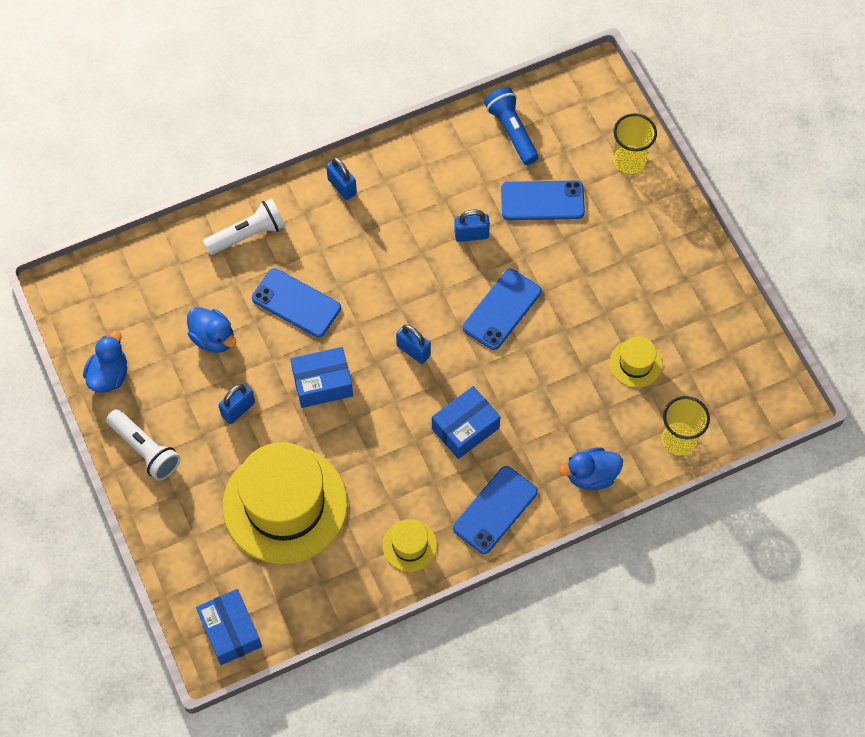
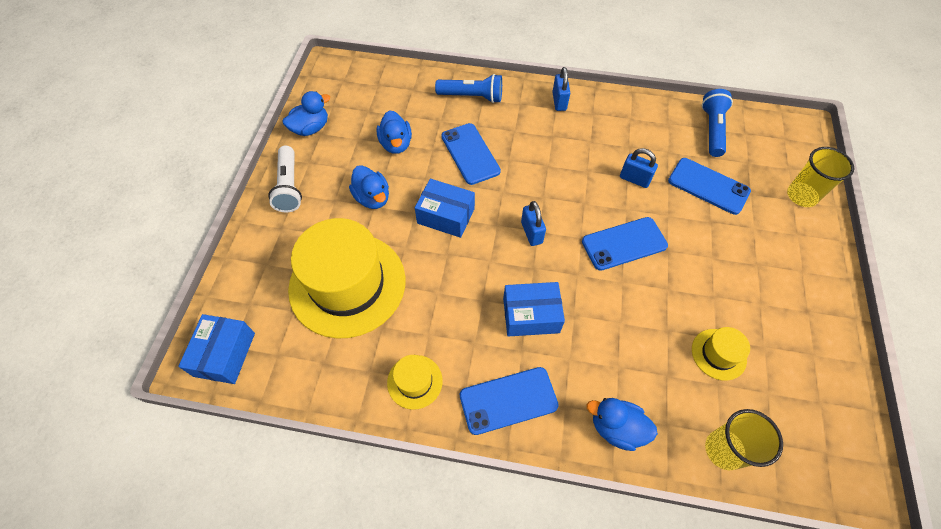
camera: 35 degrees right, 5 degrees down
white flashlight [203,198,285,255] -> blue flashlight [435,74,502,103]
blue padlock [218,383,255,424] -> blue duck [349,165,389,209]

